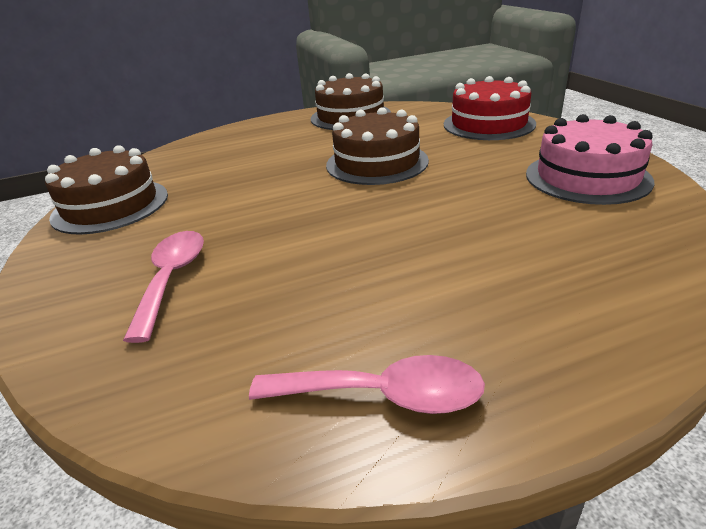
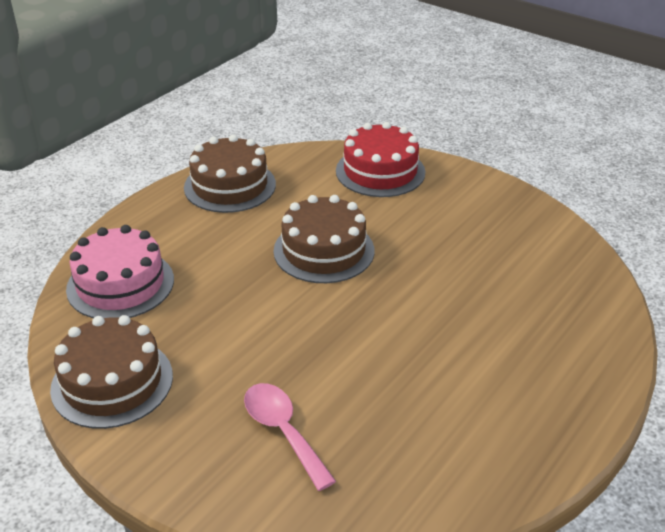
camera: 35 degrees left, 5 degrees up
pink spoon [249,355,485,414] -> none
pink cake [526,114,655,205] -> pink cake moved to [66,225,174,318]

